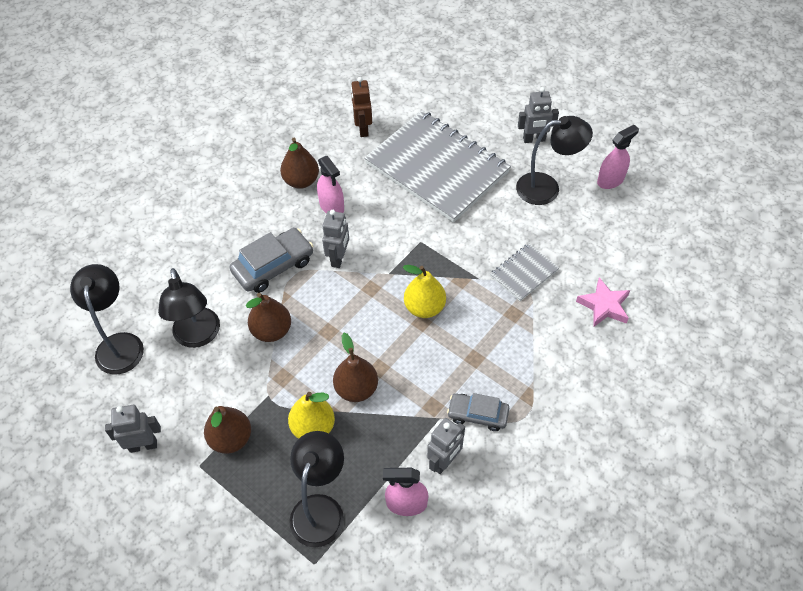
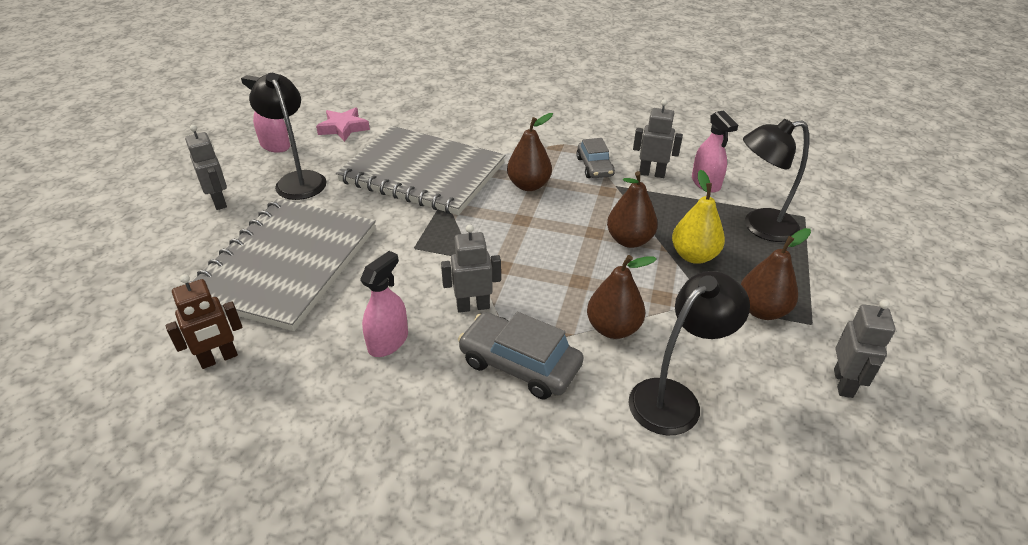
camera: 115 degrees left, 15 degrees down
black lamp [70,264,144,375] -> none
grey robot [105,405,161,453] -> grey robot turned 135 degrees counterclockwise [834,300,895,398]
brown pear [280,138,319,189] -> brown pear moved to [507,113,553,191]
yellow pear [403,265,446,318] -> none
grey notebook [490,243,559,301] -> grey notebook [336,126,505,215], size x2.28
pink star [576,277,630,327] -> pink star moved to [316,107,370,142]

